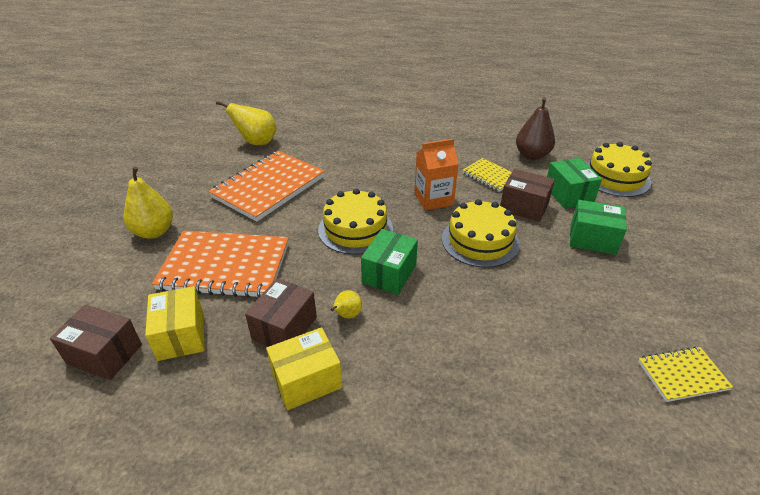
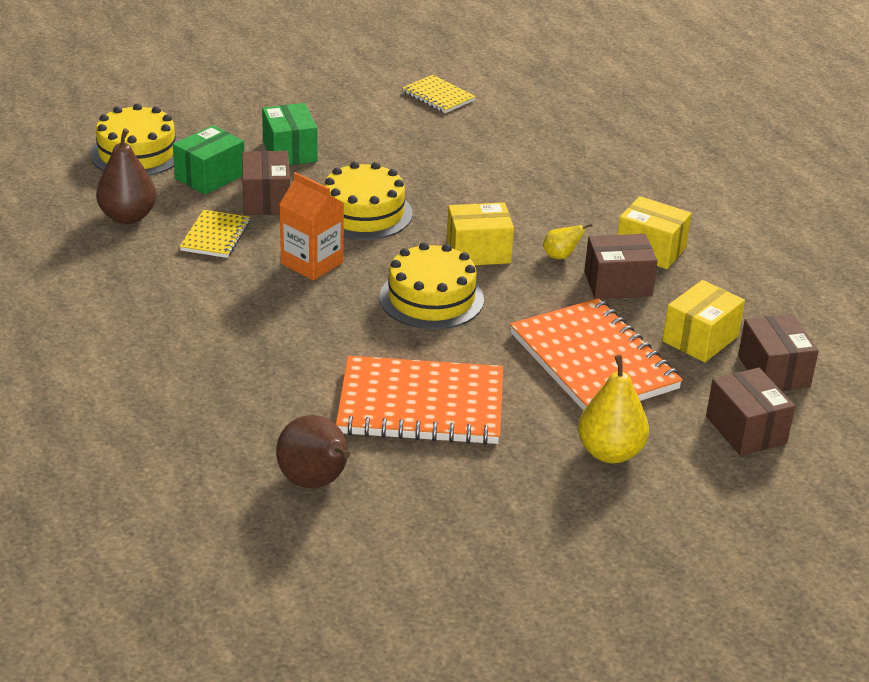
camera: 125 degrees left, 5 degrees down
yellow pear [216,101,277,145] -> brown pear [276,415,351,488]
green box [361,229,418,295] -> yellow box [447,202,514,265]
none -> brown box [706,368,795,456]

